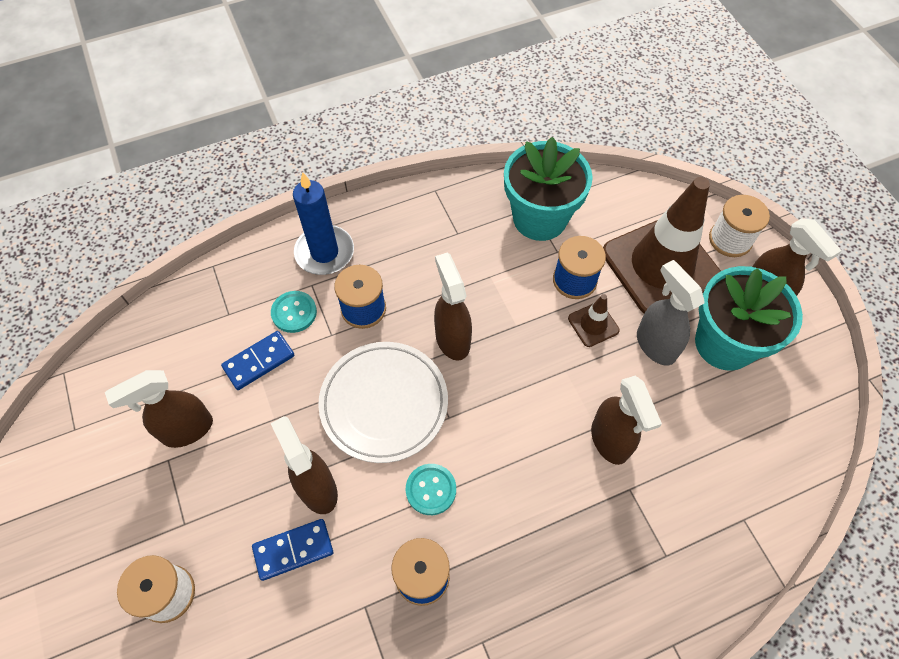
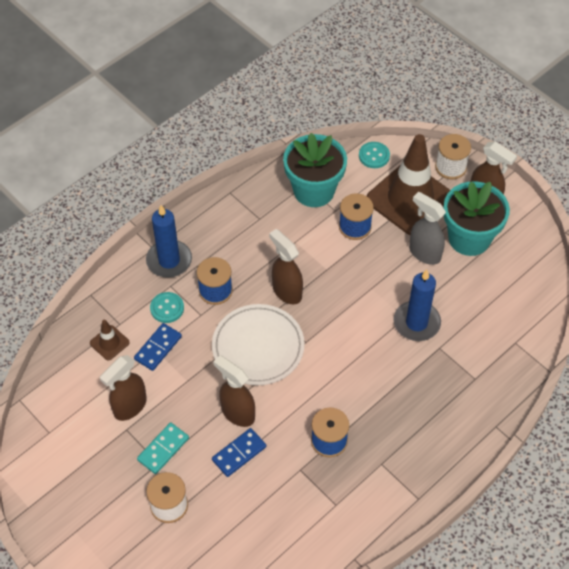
camera: 20 degrees left, 5 degrees down
turquoise button [406,464,456,515] -> turquoise button moved to [359,142,390,168]
brown traffic cone [568,294,619,347] -> brown traffic cone moved to [90,320,130,361]
brown spray bottle [591,376,662,465] -> blue candle [393,270,441,341]
none -> turquoise domino [137,422,189,474]

